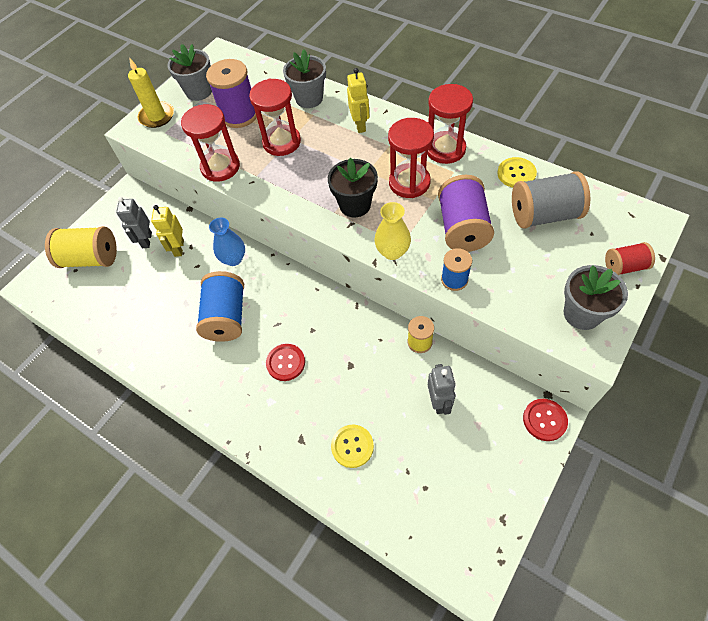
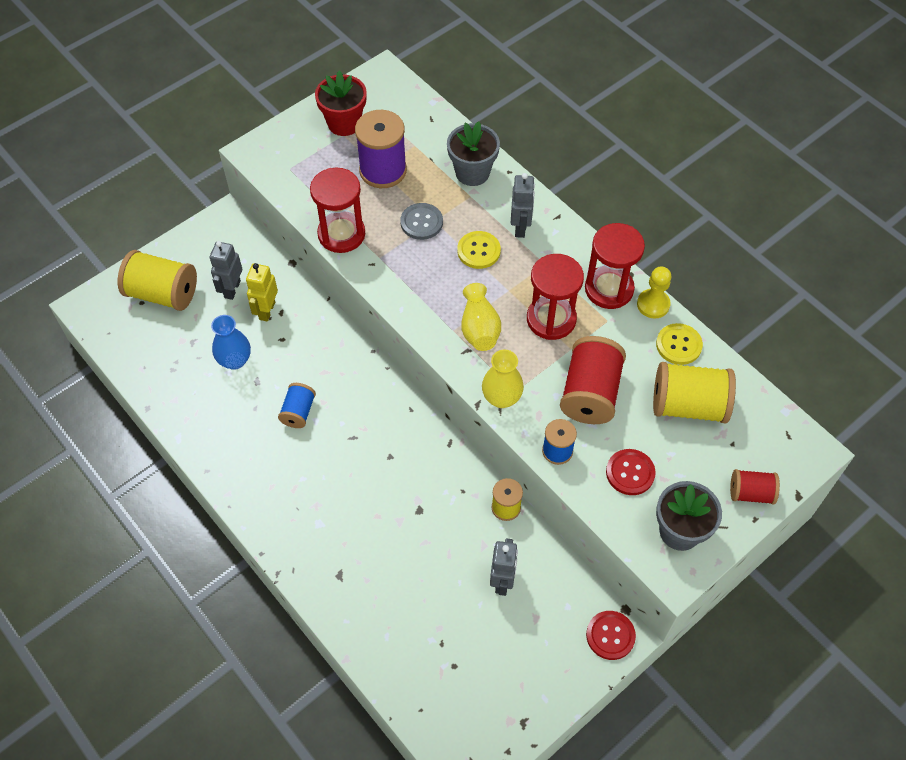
camera: 10 degrees right, 0 degrees up
yellow candle [128,58,174,128] -> none
grey flower pot [167,44,212,101] -> red flower pot [315,71,367,136]
blue spool [196,271,244,342] -> blue spool [278,383,316,428], size x0.56
blue vase [209,217,245,266] -> blue vase moved to [211,315,251,370]
red hourglass [249,79,301,156] -> grey button [400,203,443,240]
red button [266,344,305,381] -> red button moved to [606,449,656,495]
black flower pot [328,158,378,218] -> yellow vase [461,283,501,351]
yellow button [331,425,374,468] -> yellow button moved to [457,231,501,269]
yellow robot [347,68,370,133] -> grey robot [511,173,535,238]
purple spool [438,175,494,252] -> red spool [560,336,626,424]
grey spool [512,171,590,229] -> yellow spool [653,362,736,424]
none -> yellow pawn [637,267,671,318]

